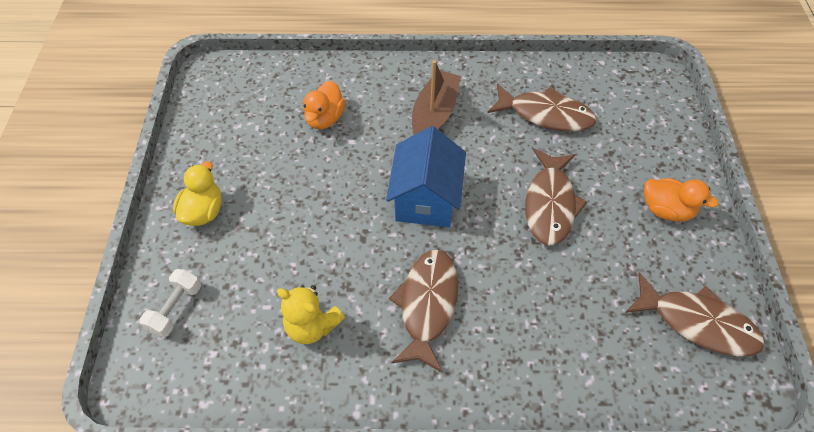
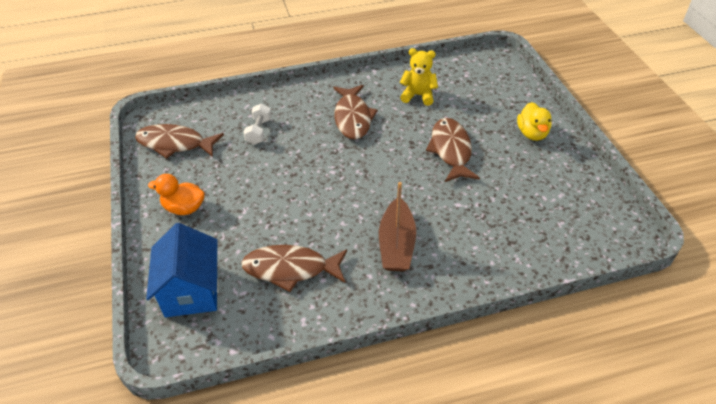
camera: 165 degrees right, 10 degrees down
white dumbbell [139,269,201,337] -> white dumbbell moved to [244,103,272,145]
orange duck [303,81,345,129] -> none
blue house [386,126,466,227] -> blue house moved to [146,223,218,317]
brown fish [525,148,587,246] -> brown fish moved to [426,118,480,182]

